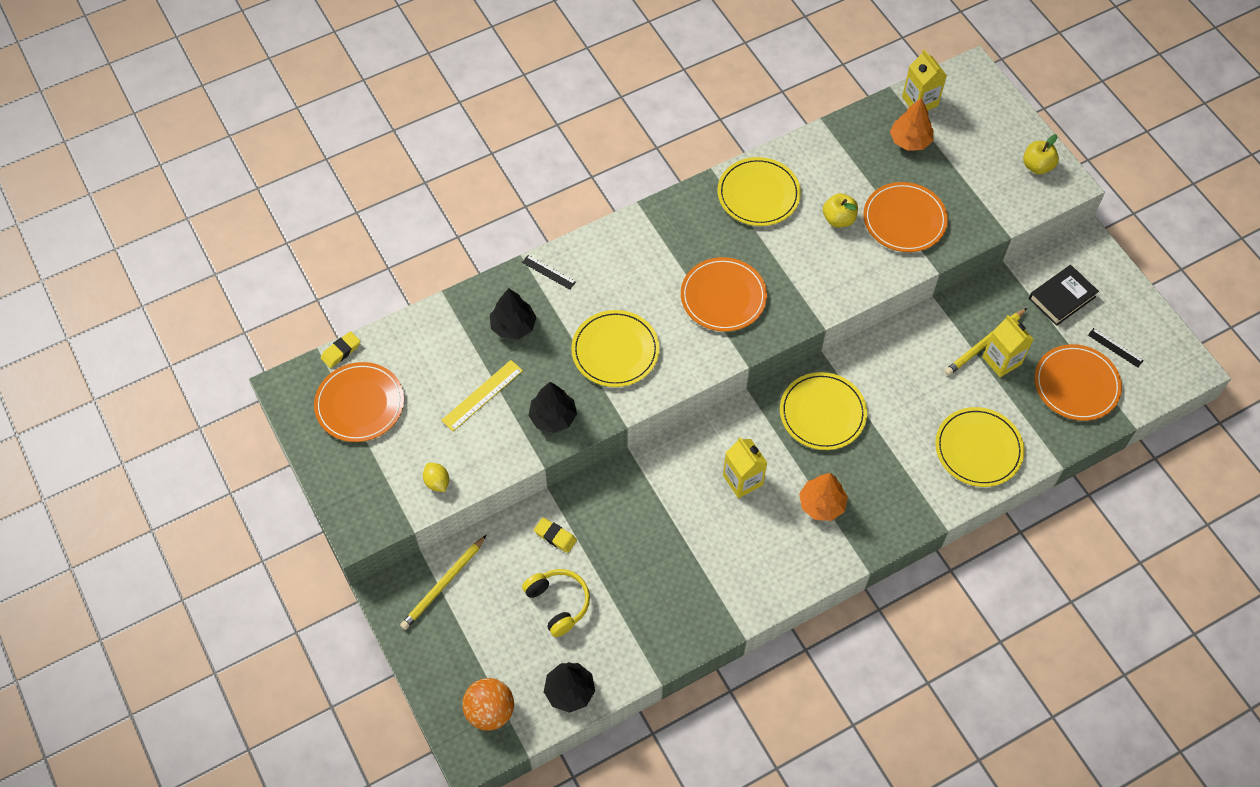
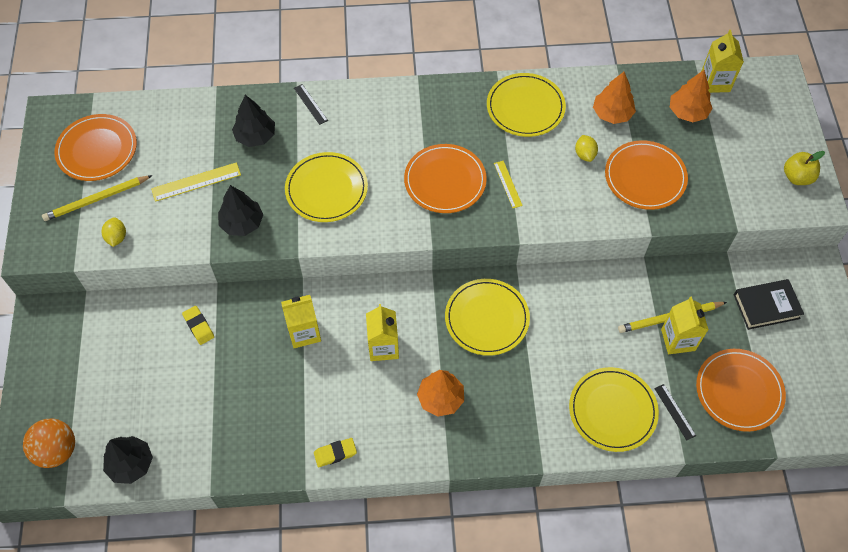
camera: 25 degrees right, 0 degrees up
yellow eraser [321,331,360,368] -> yellow eraser moved to [314,438,357,467]
yellow pencil [400,535,487,630] -> yellow pencil moved to [42,175,153,221]
yellow headphones [522,569,590,637] -> none
yellow apple [823,193,858,227] -> yellow lemon [575,135,598,162]
black ruler [1088,328,1144,367] -> black ruler moved to [654,384,696,440]
none -> yellow carton [281,295,321,348]
none -> yellow ruler [494,161,523,208]
none -> orange tree [593,72,636,124]

